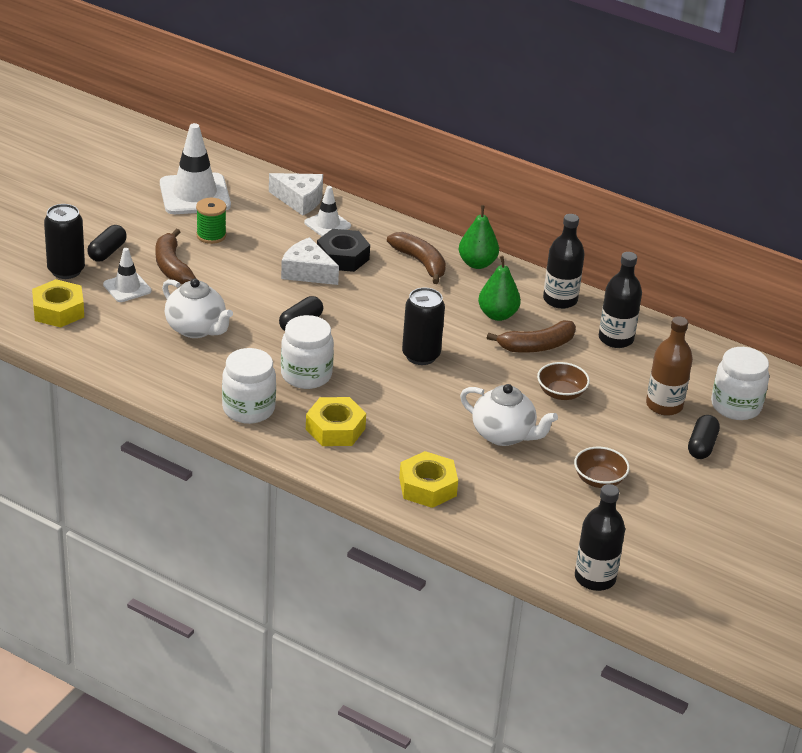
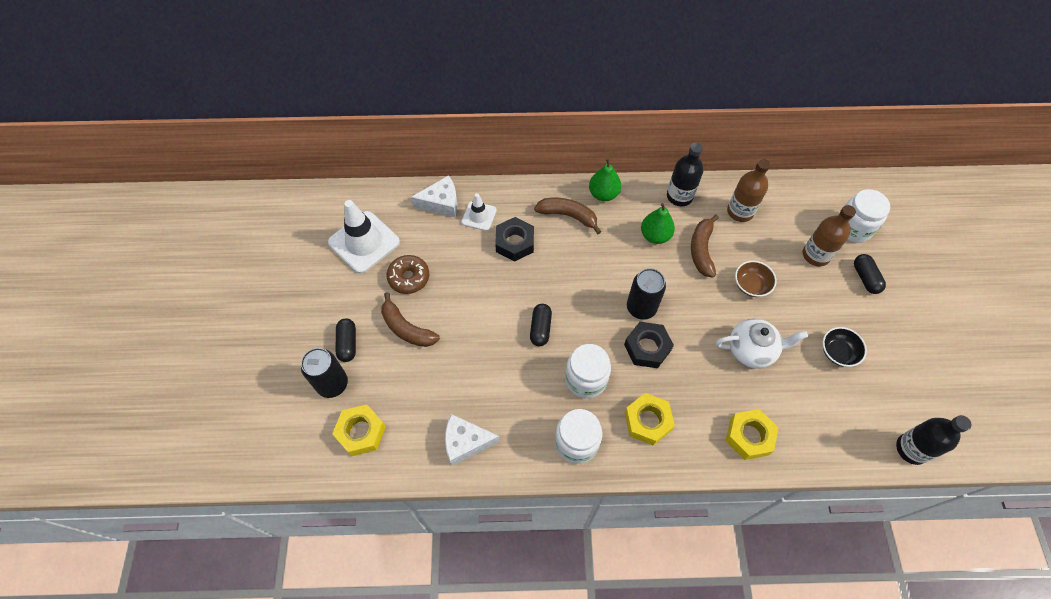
camera: 30 degrees left, 25 degrees up
white traffic cone [103,248,151,302] -> none
white teapot [162,278,233,338] -> none
green spool [196,198,226,244] -> brown donut [387,255,429,294]
white cheese [281,237,339,285] -> white cheese moved to [445,414,500,466]
brown banana [487,320,576,353] -> brown banana turned 150 degrees clockwise [691,215,719,278]
brown bowl [574,447,630,488] -> black bowl [822,327,867,367]
black bottle [599,252,642,348] -> brown bottle [727,159,770,222]
none -> black nut [624,322,674,368]

